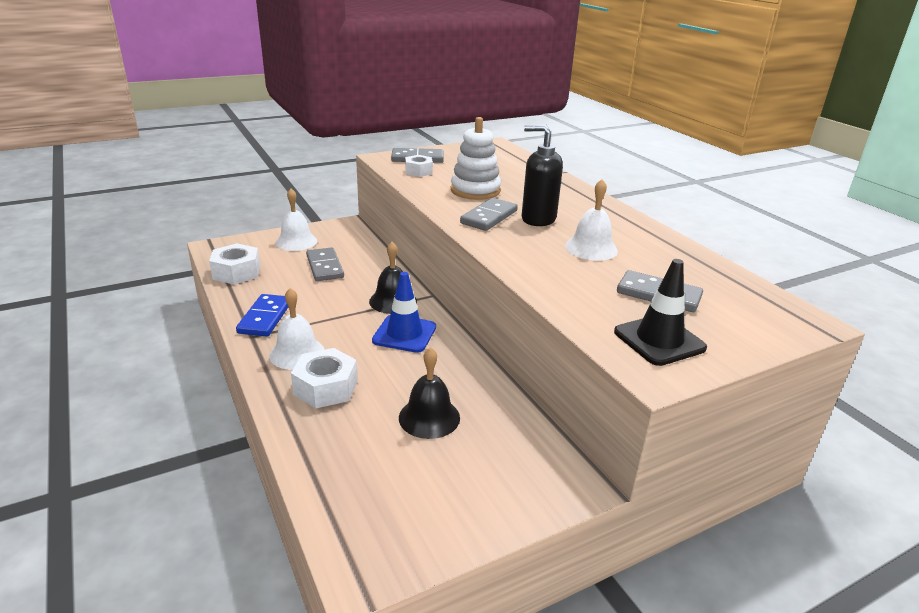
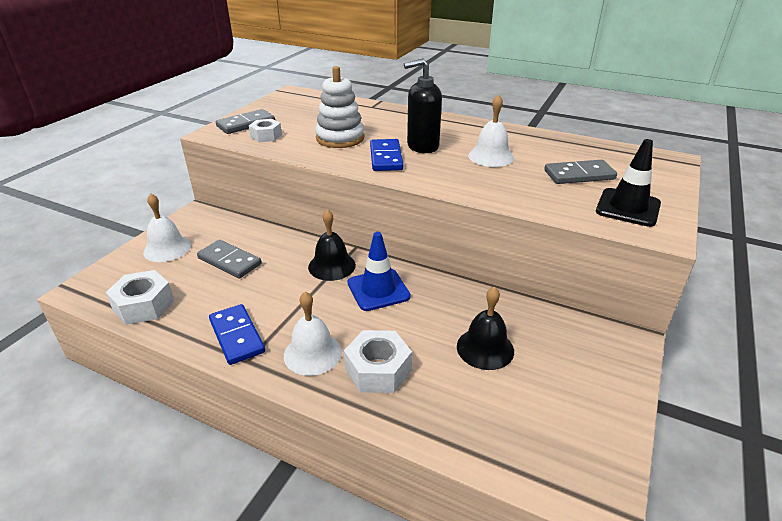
camera: 35 degrees left, 5 degrees up
grey domino [460,198,518,231] -> blue domino [370,139,403,171]

